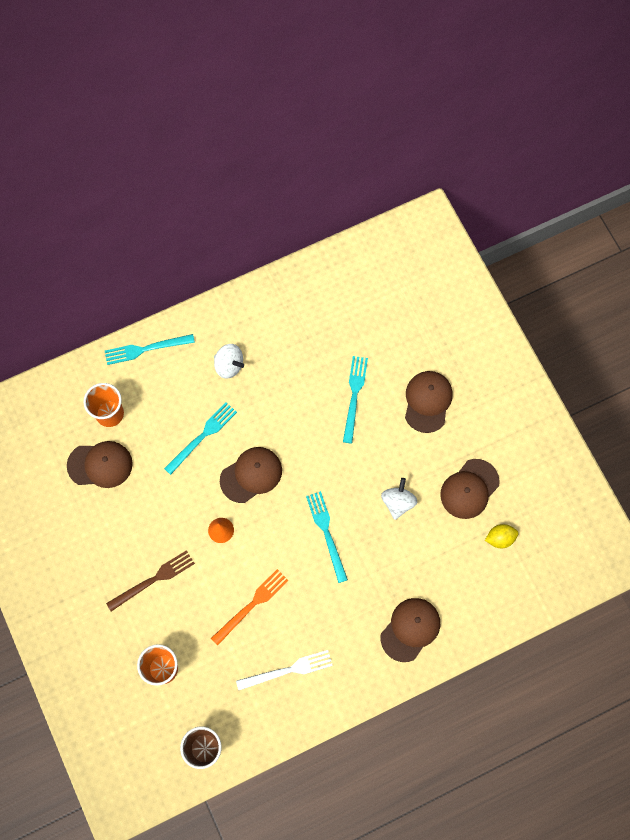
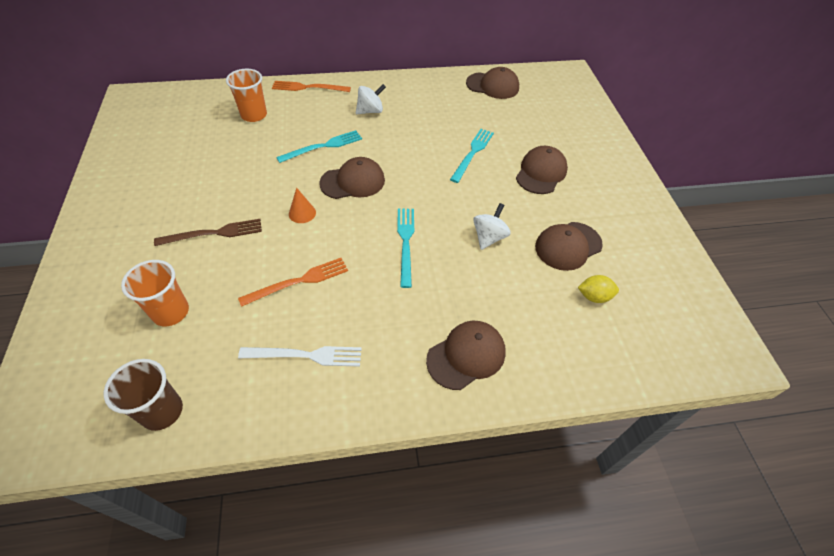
camera: 15 degrees right, 20 degrees down
brown cap [67,441,133,488] -> brown cap moved to [466,67,519,99]
turquoise fork [105,334,195,365] -> orange fork [272,81,351,92]
white spinning top [214,344,244,379] -> white spinning top turned 75 degrees counterclockwise [356,84,386,114]

